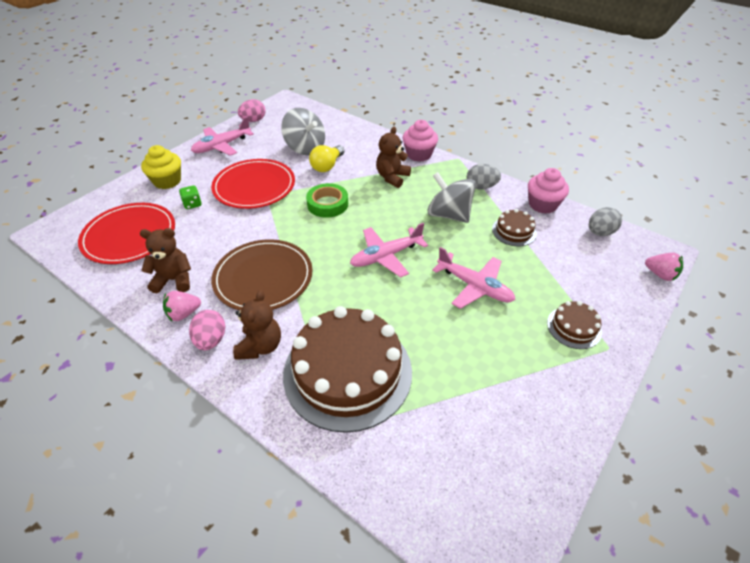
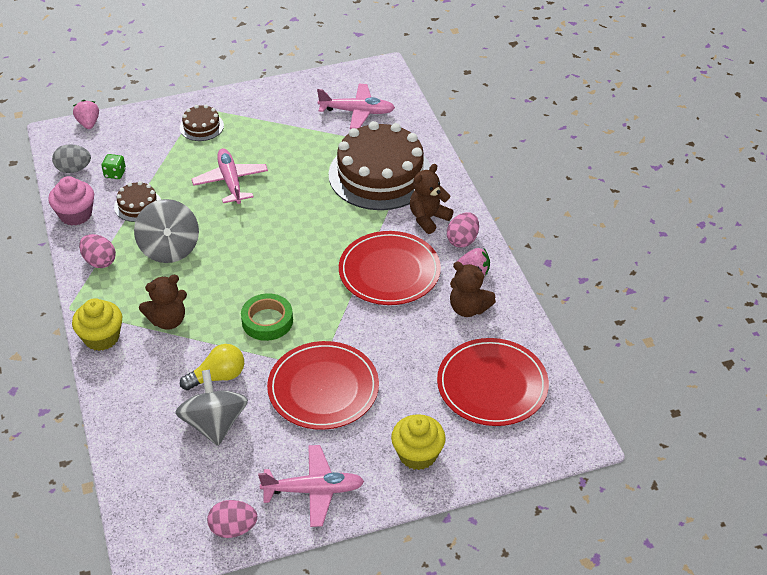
camera: 145 degrees left, 0 degrees up
green dice [179,185,202,209] -> green dice moved to [101,154,126,179]
brown plate [211,239,313,310] -> red plate [339,231,441,305]
pink plane [350,223,428,278] -> pink plane moved to [317,84,395,129]
pink cupcake [403,120,438,162] -> yellow cupcake [72,298,122,351]
grey egg [467,164,501,189] -> pink egg [79,234,116,268]

